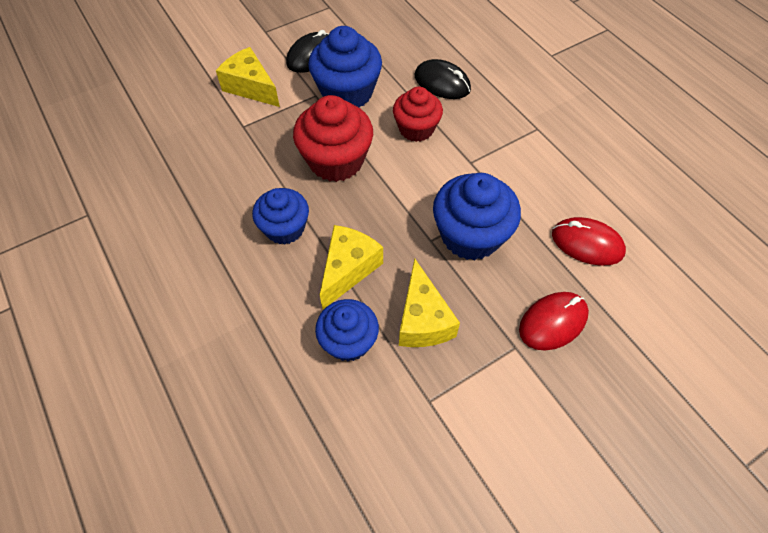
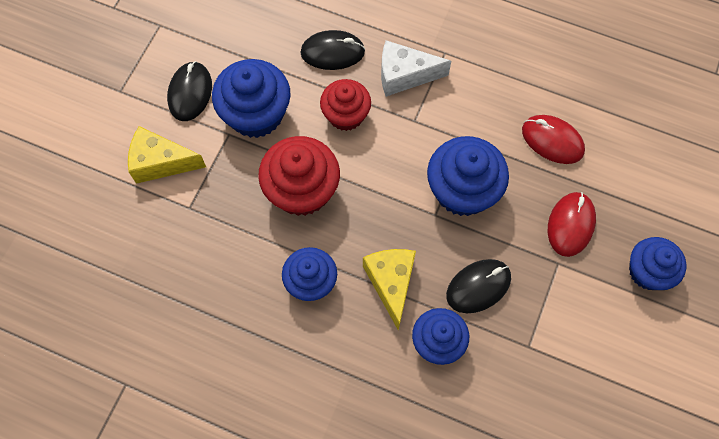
camera: 35 degrees left, 10 degrees up
yellow cheese [399,258,460,347] -> black mouse [446,259,511,313]
red mouse [552,217,626,266] -> red mouse turned 45 degrees clockwise [522,115,585,164]
none -> white cheese [381,40,451,97]
none -> blue cupcake [629,237,686,290]

